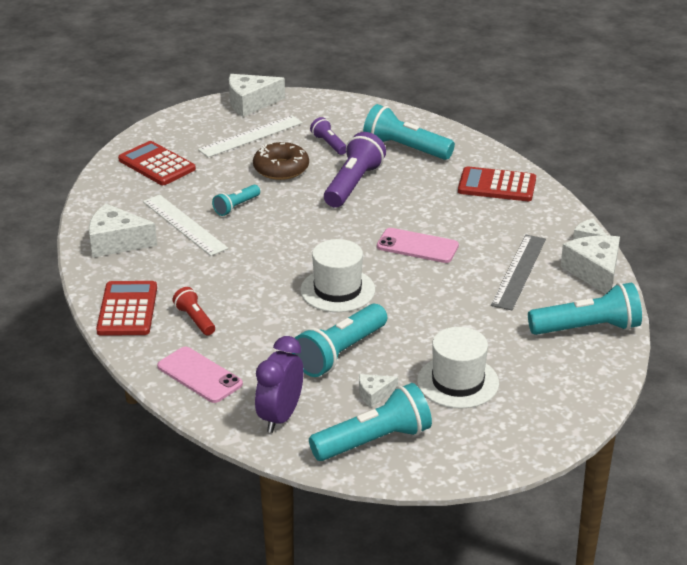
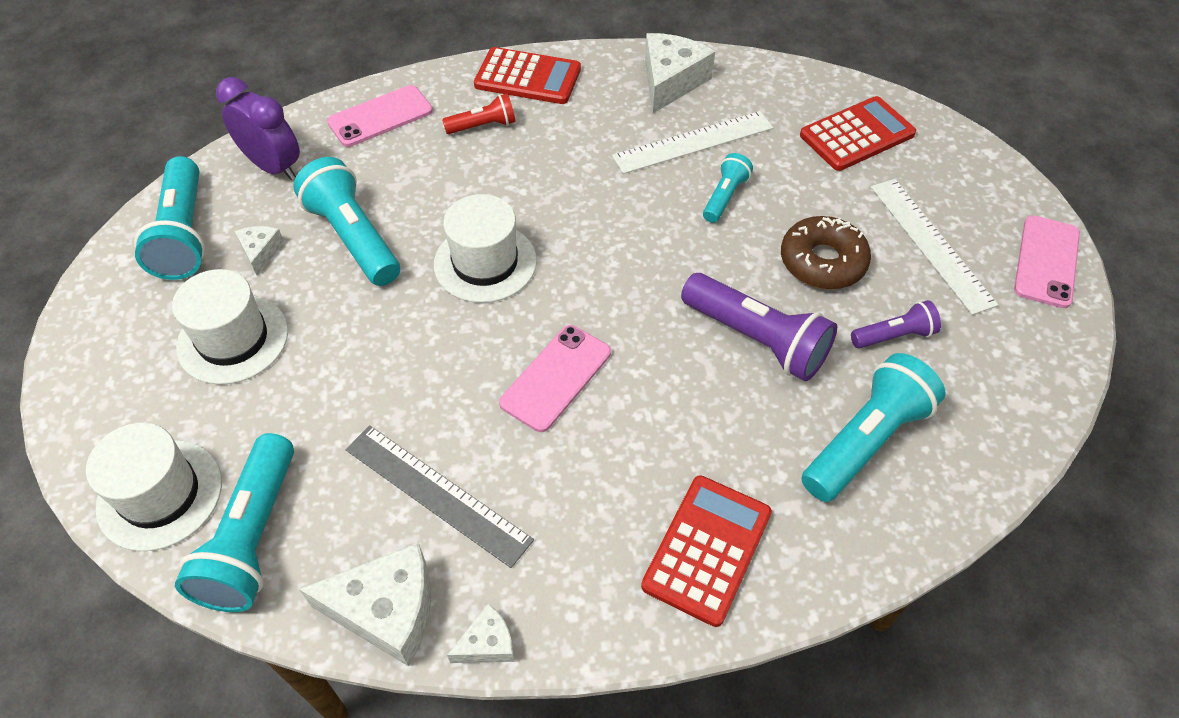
camera: 105 degrees right, 20 degrees up
turquoise flashlight [212,185,260,216] -> turquoise flashlight turned 60 degrees clockwise [703,153,753,223]
white cheese [229,74,285,117] -> pink phone [1014,215,1080,308]
none -> white hat [86,423,222,551]

